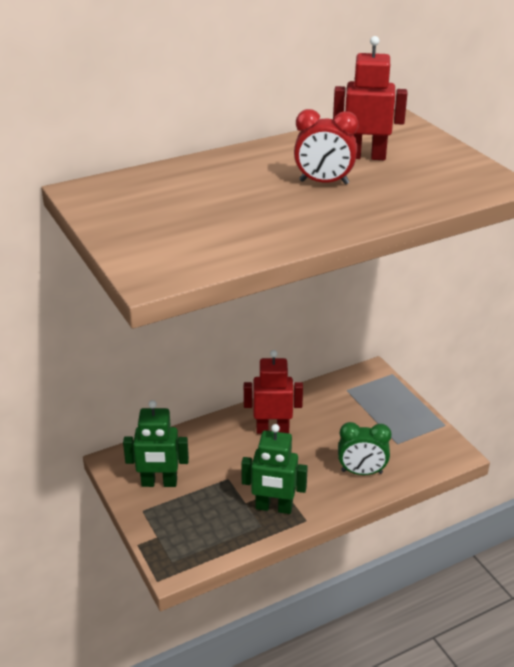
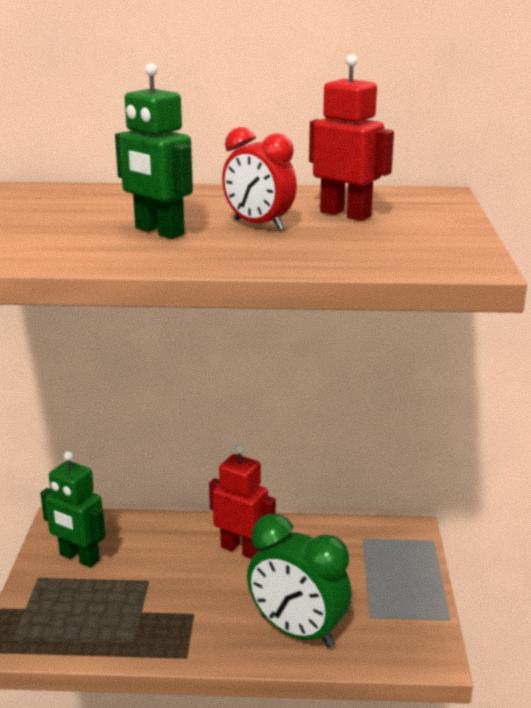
camera: 30 degrees right, 10 degrees down
green robot [241,424,308,514] -> green robot moved to [115,63,193,239]
green clock [338,422,392,475] -> green clock [247,514,352,648], size x1.55

